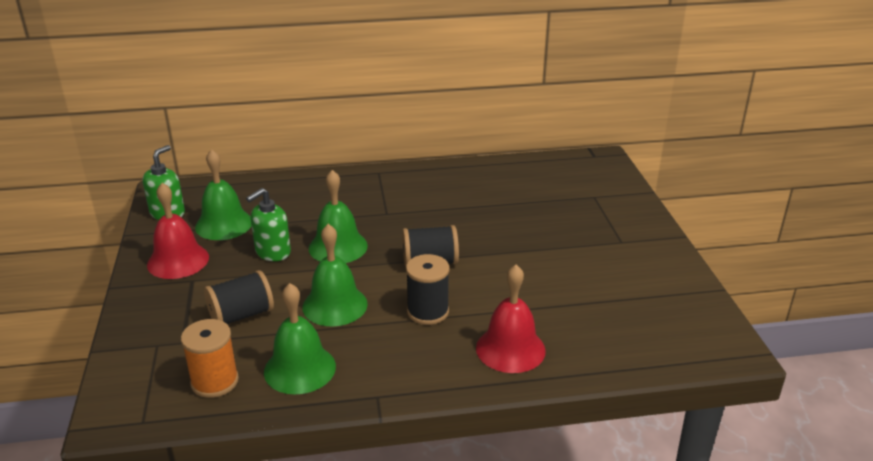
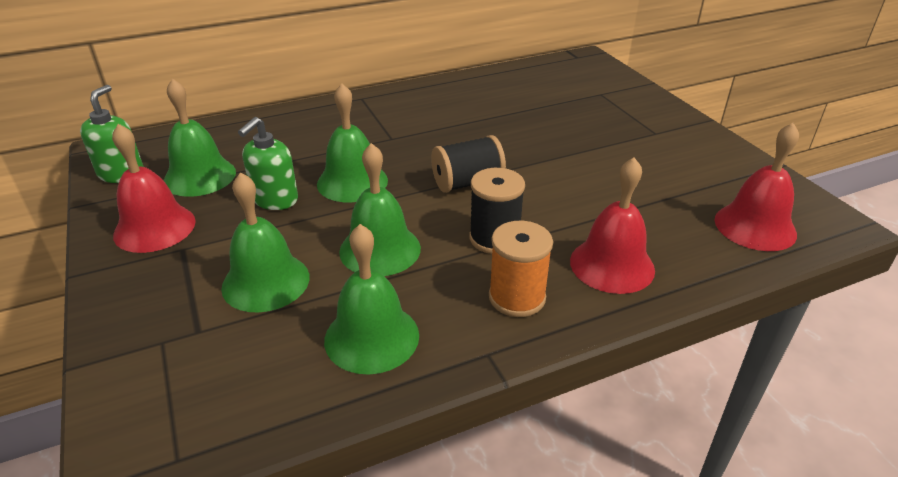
camera: 15 degrees left, 5 degrees up
orange spool [181,319,239,398] -> orange spool moved to [489,221,553,317]
black spool [204,270,274,324] -> green bell [221,172,309,313]
none -> red bell [715,123,799,251]

